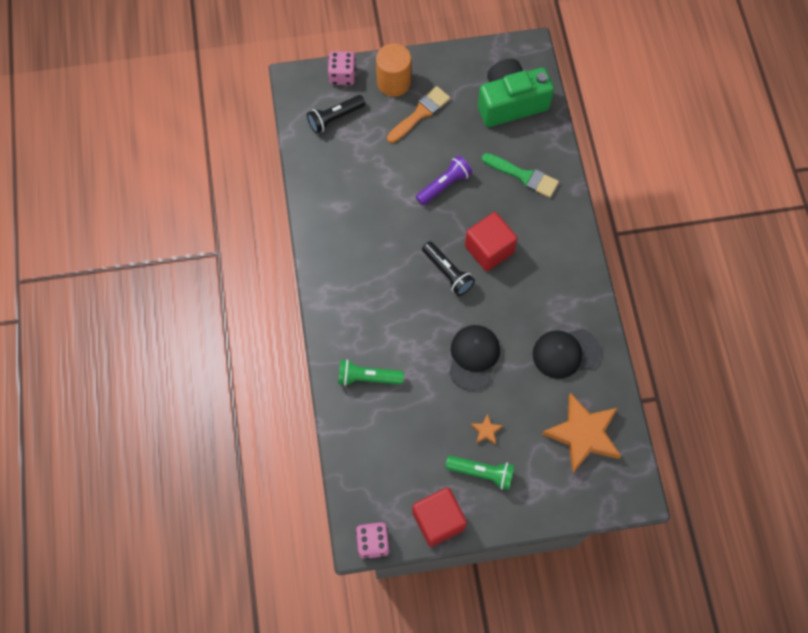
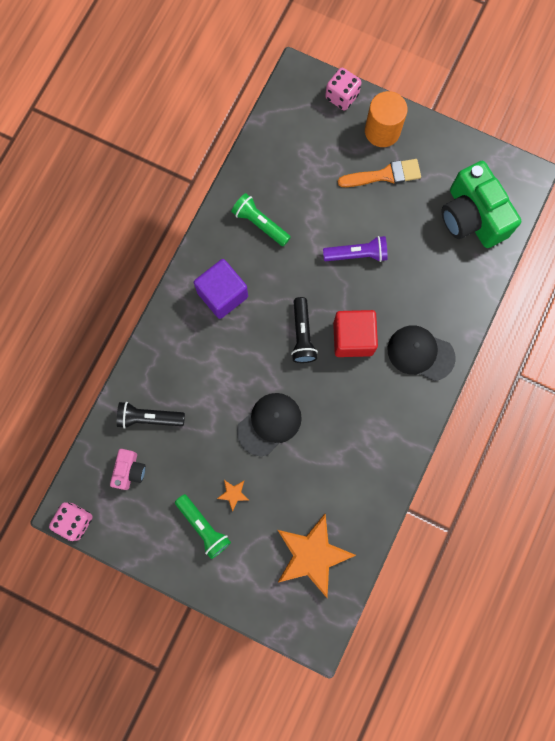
camera: 35 degrees right, 10 degrees up
black flashlight [307,95,365,134] -> black flashlight moved to [117,402,185,429]
green flashlight [338,359,404,386] -> green flashlight moved to [231,193,291,246]
red cube [412,488,467,547] -> none
green camera [478,59,554,127] -> green camera turned 135 degrees counterclockwise [442,161,521,248]
green brush [482,153,559,198] -> none
black cap [533,329,601,379] -> black cap moved to [388,325,456,381]
none -> pink camera [110,449,146,490]
none -> purple cube [194,259,248,319]

